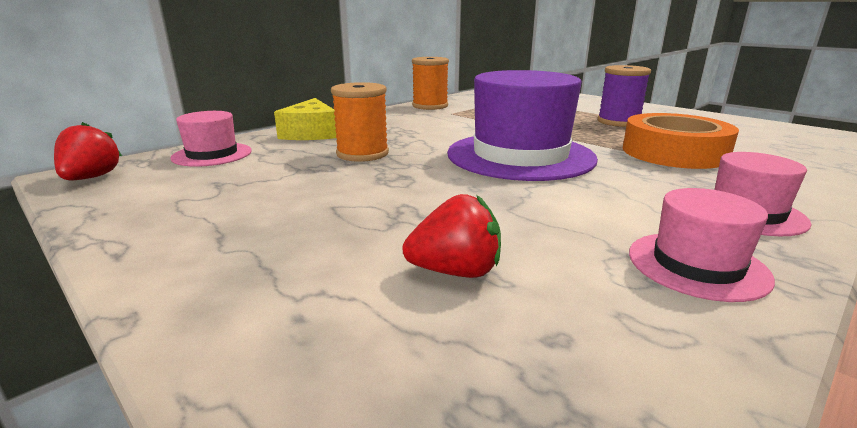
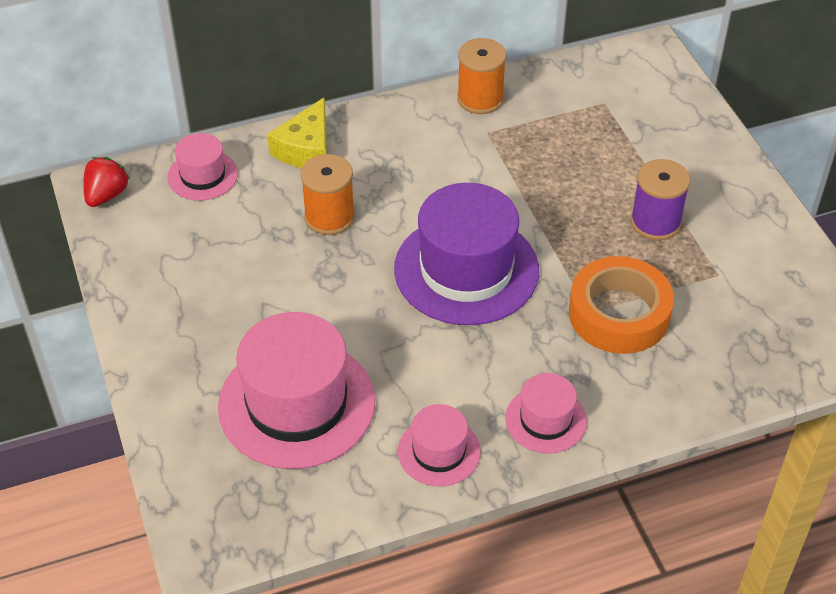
camera: 25 degrees right, 25 degrees up
red strawberry [402,194,501,278] -> pink hat [218,312,375,469]

